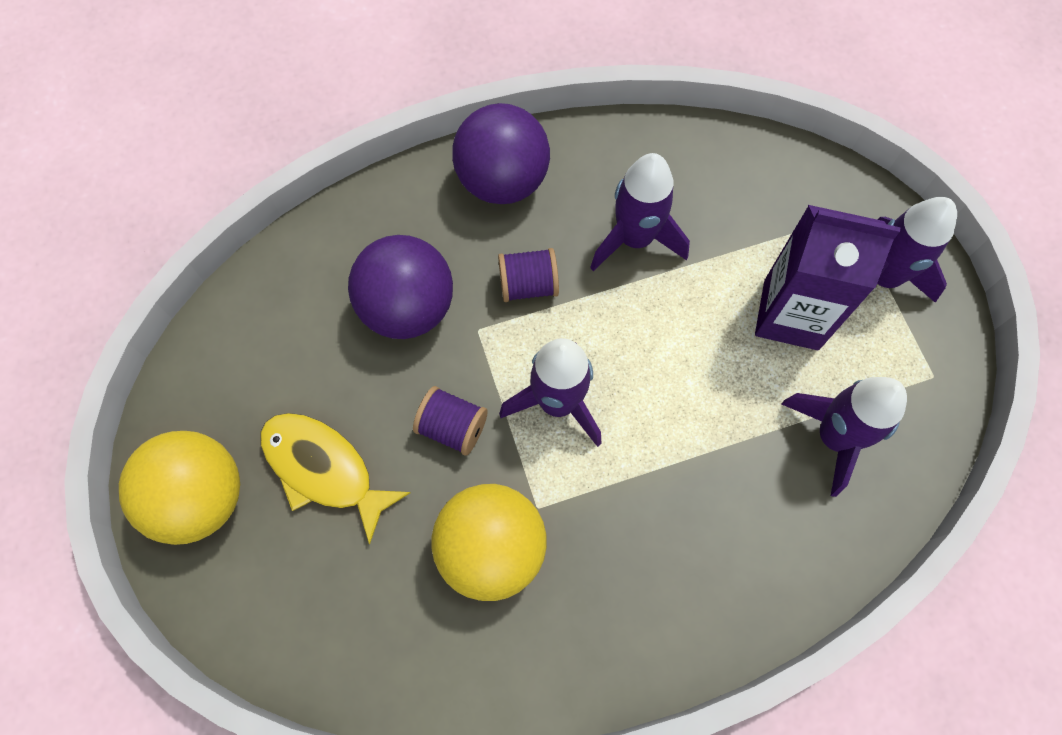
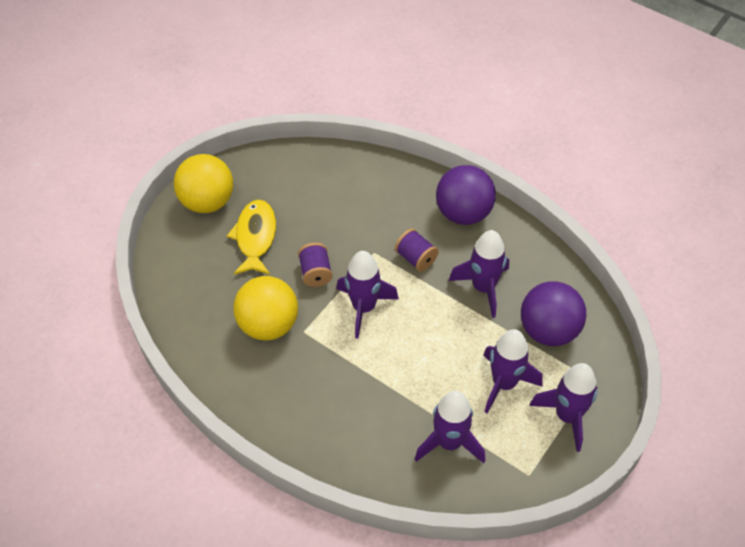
camera: 55 degrees right, 15 degrees down
purple ball [348,235,453,339] -> purple ball moved to [521,281,586,346]
purple carton [755,205,901,350] -> purple rocket [483,329,543,414]

